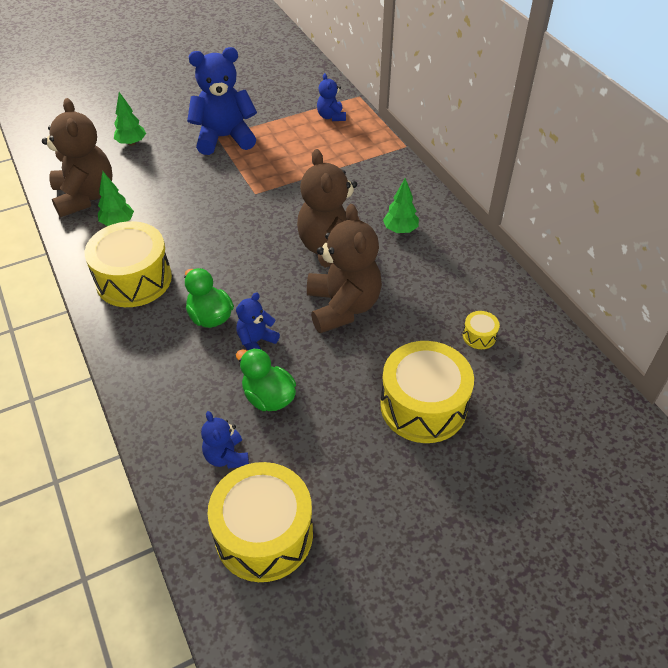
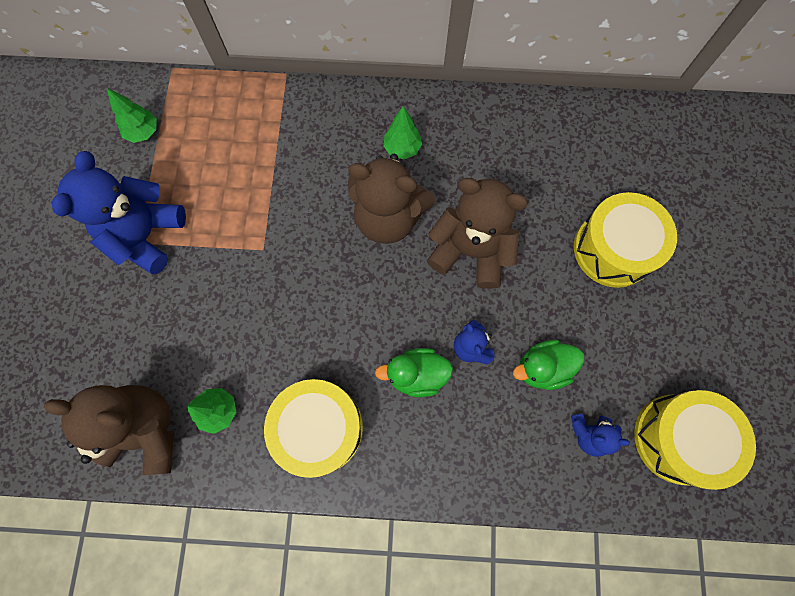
camera: 60 degrees left, 25 degrees up
green tree [114,92,146,146] -> green tree moved to [107,88,157,143]
blue teddy bear [317,73,346,121] -> none
yellow drum [463,311,500,349] -> none

